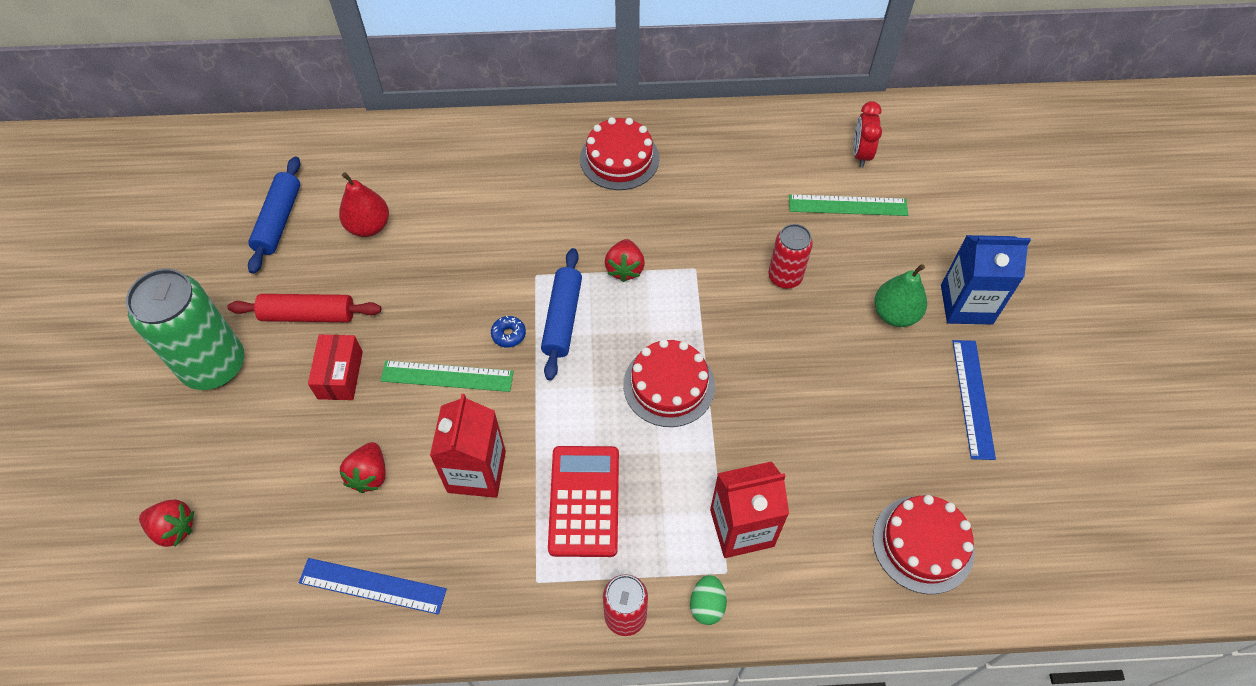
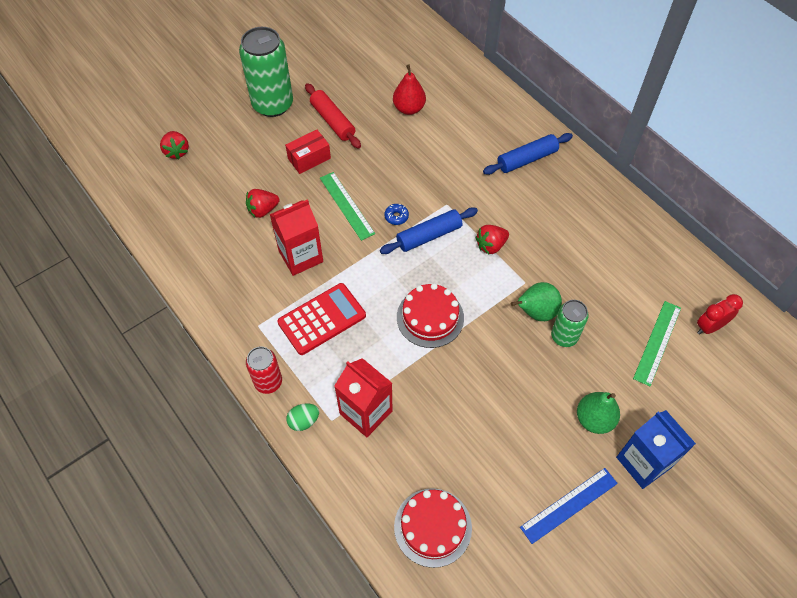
camera: 55 degrees right, 0 degrees up
blue rolling pin [248,156,300,274] -> blue rolling pin moved to [483,133,573,175]
blue ruler [299,558,447,615] -> none
red cake [580,117,660,190] -> none
red can [769,224,813,289] -> green can [551,300,589,347]
green ruler [789,194,908,216] -> green ruler turned 60 degrees clockwise [633,301,681,386]
none -> green pear [511,282,562,321]

